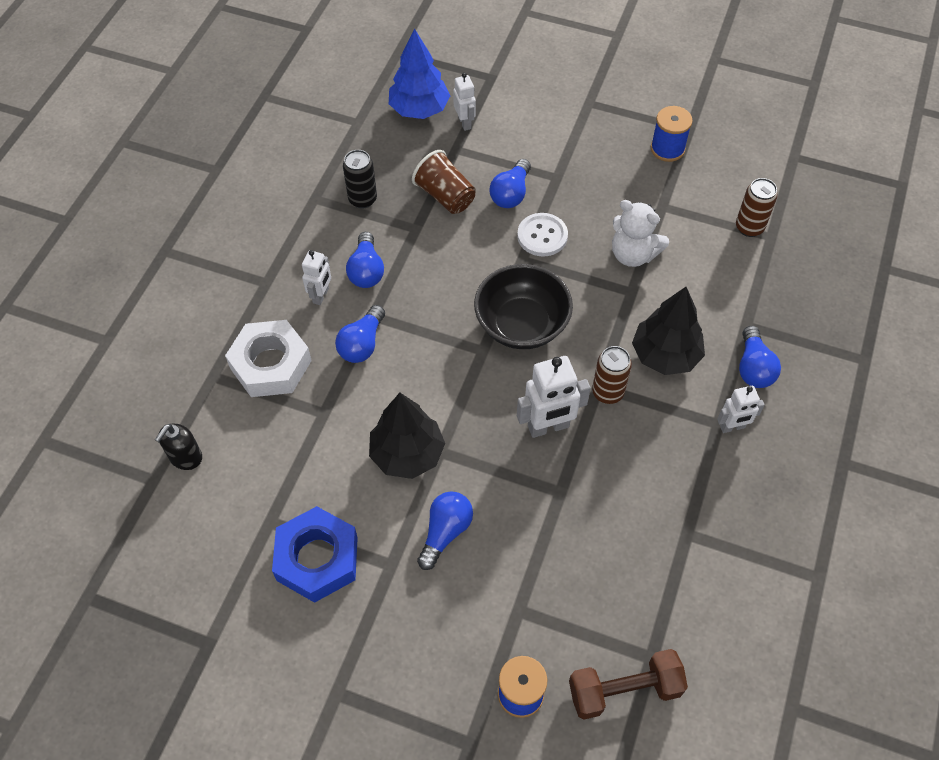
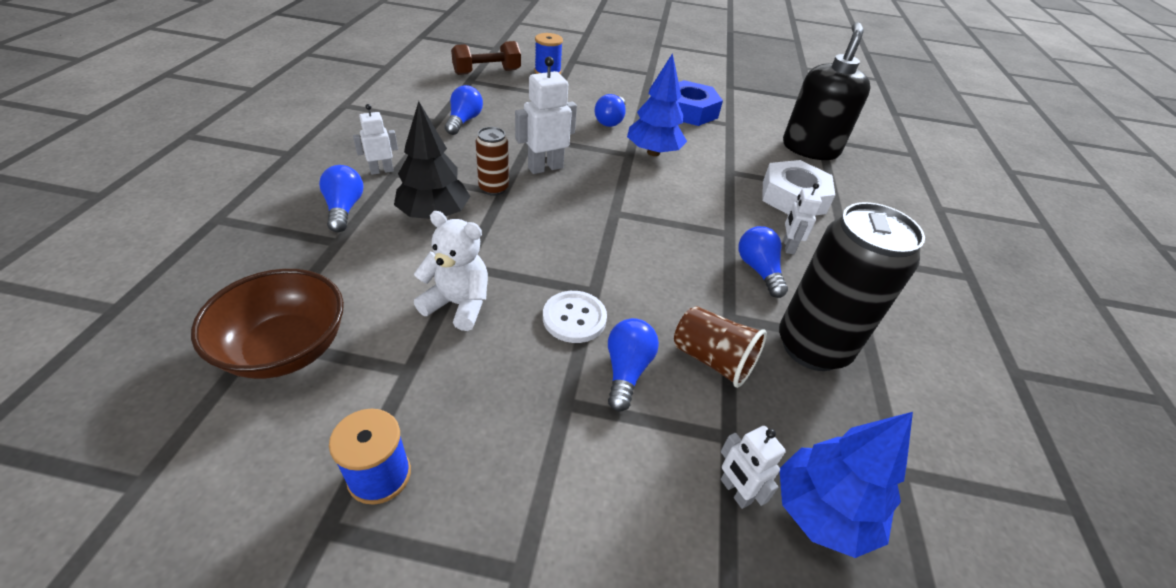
camera: 165 degrees right, 15 degrees down
black soap dispenser [155,424,202,470] -> black soap dispenser [783,22,871,160], size x2.16
blue light bulb [335,305,385,363] -> blue light bulb moved to [445,85,483,135]
black can [343,150,377,208] -> black can [779,202,925,371], size x2.00
black tree [369,393,445,479] -> blue tree [627,53,687,156]
black bowl [474,264,573,349] -> none
brown can [736,178,778,237] -> brown bowl [191,269,344,379]

